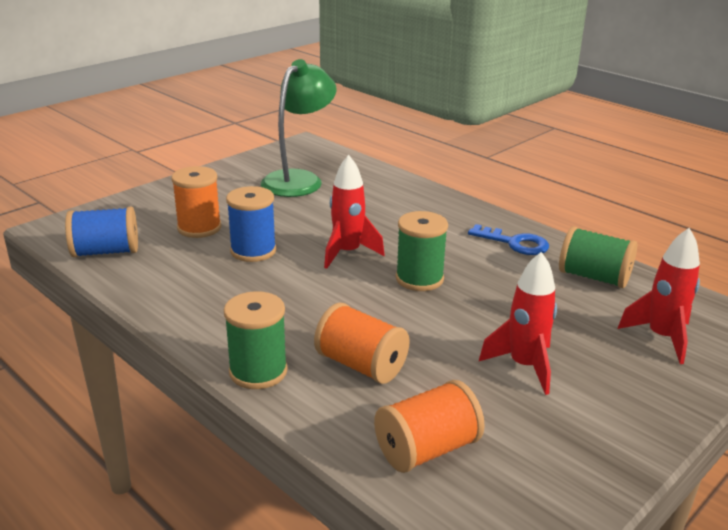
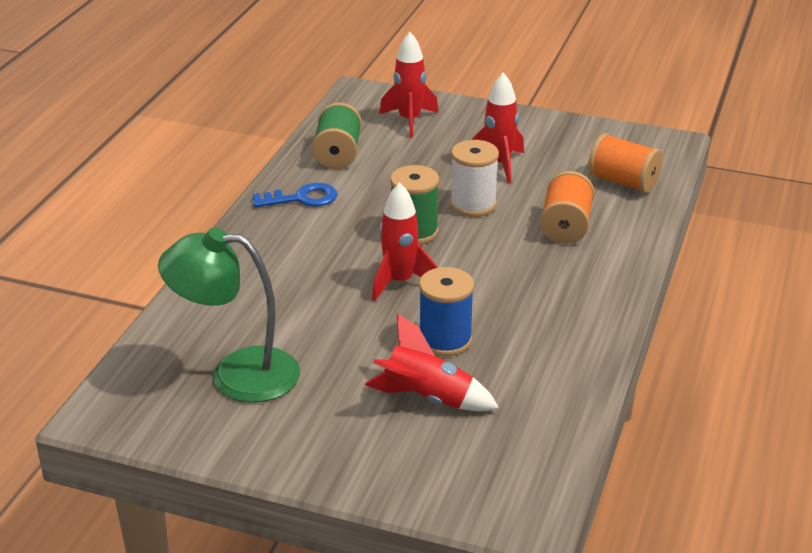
camera: 115 degrees left, 5 degrees up
blue spool [65,207,138,257] -> none
orange spool [171,166,221,238] -> red rocket [365,313,499,411]
green spool [224,291,287,389] -> none
blue key [468,224,549,255] -> blue key turned 75 degrees clockwise [253,183,337,207]
none -> white spool [450,140,499,217]

